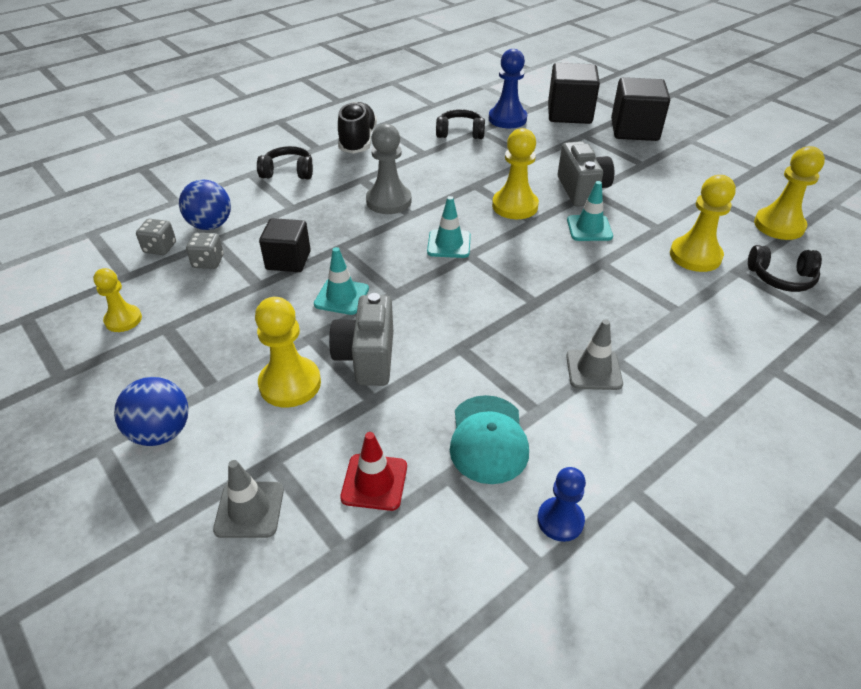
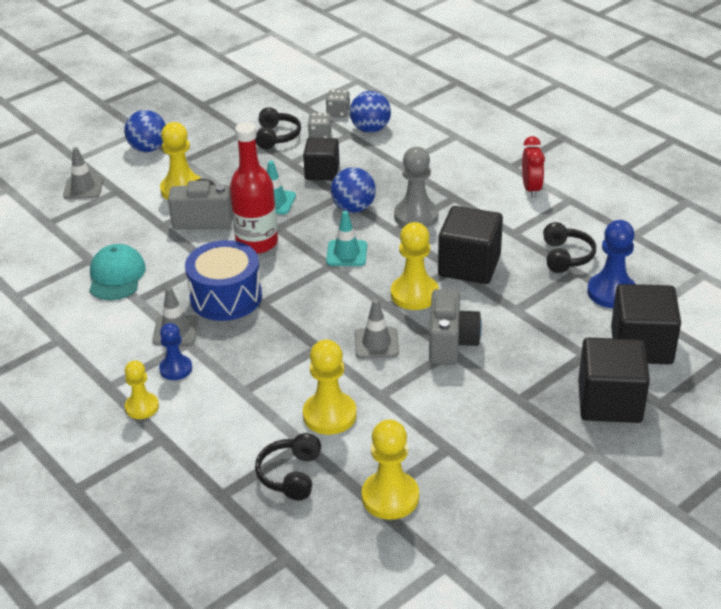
camera: 90 degrees right, 5 degrees down
yellow pawn [93,268,142,332] -> yellow pawn moved to [125,360,159,419]
black headphones [257,146,313,180] -> black headphones moved to [255,107,301,149]
black shoe [338,102,377,154] -> red clock [522,136,545,198]
red traffic cone [340,432,407,511] -> none
turquoise cap [450,395,529,484] -> turquoise cap turned 90 degrees clockwise [89,244,146,300]
blue pawn [537,467,586,542] -> blue pawn moved to [159,323,192,380]
grey camera [558,141,614,207] -> grey camera turned 75 degrees counterclockwise [429,289,482,365]
turquoise traffic cone [567,181,613,241] -> grey traffic cone [355,299,399,359]
none -> blue drum [185,240,262,321]
none -> red bottle [230,122,278,254]
none -> blue ball [331,167,376,213]
none -> black cube [438,206,503,284]

